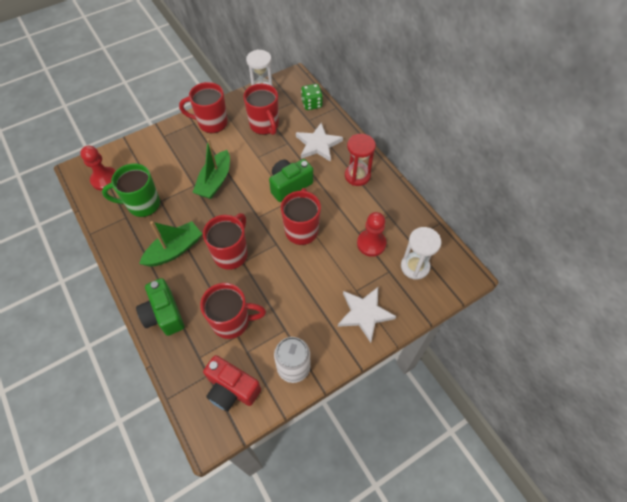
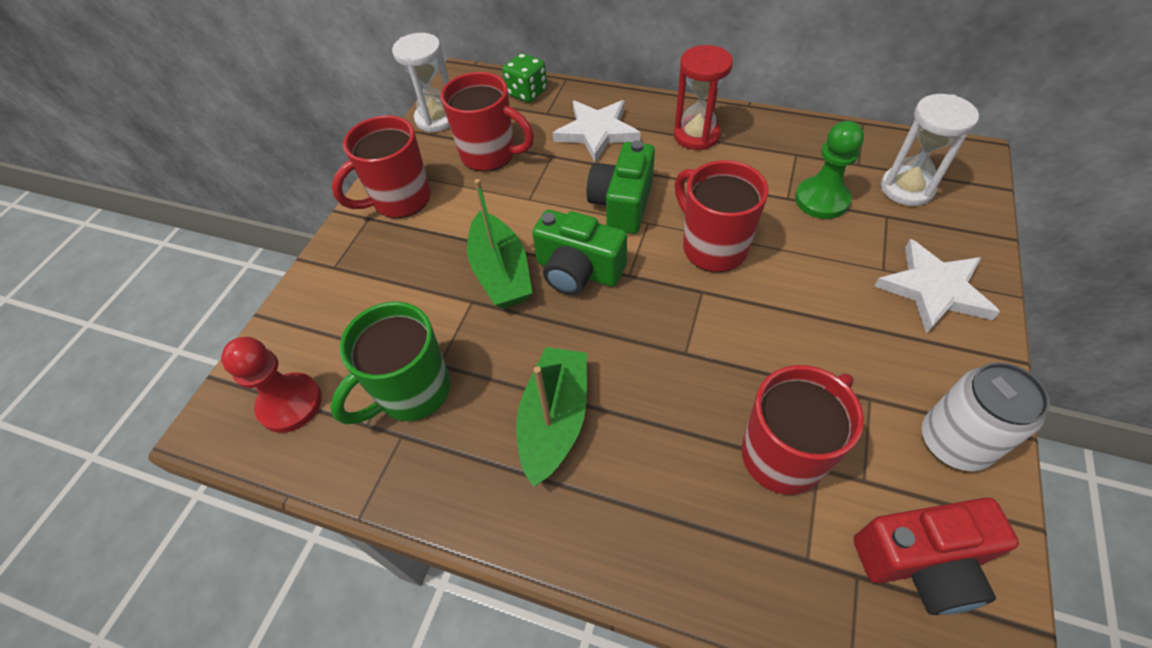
camera: 35 degrees left, 5 degrees down
green camera [136,278,184,336] -> green camera moved to [532,210,627,295]
red mug [203,213,248,270] -> none
red pawn [357,212,386,257] -> green pawn [795,121,864,219]

